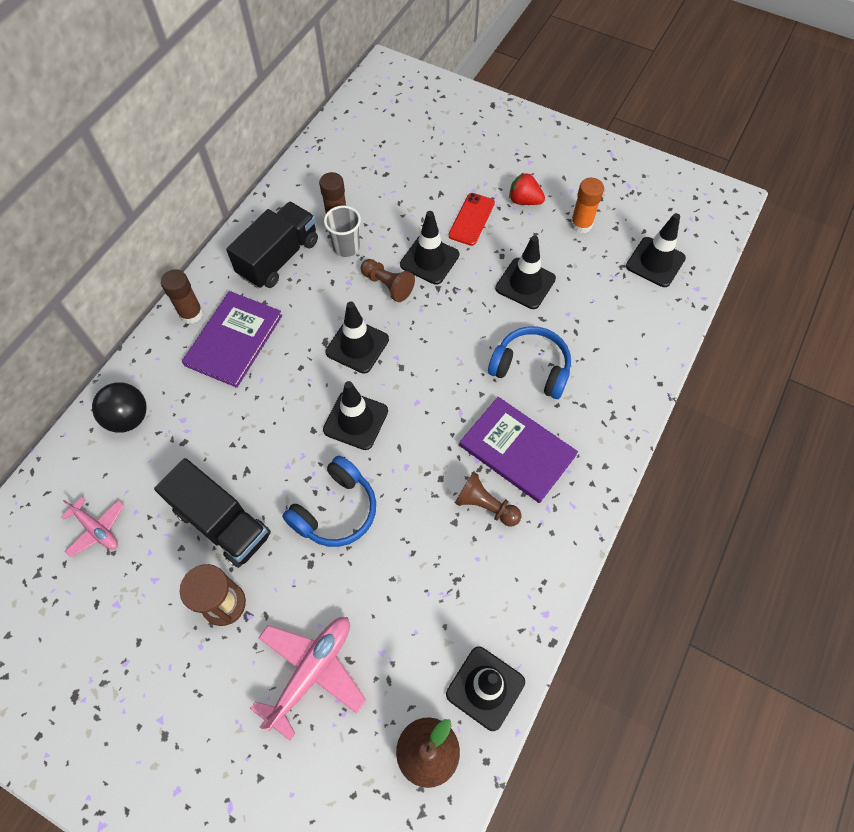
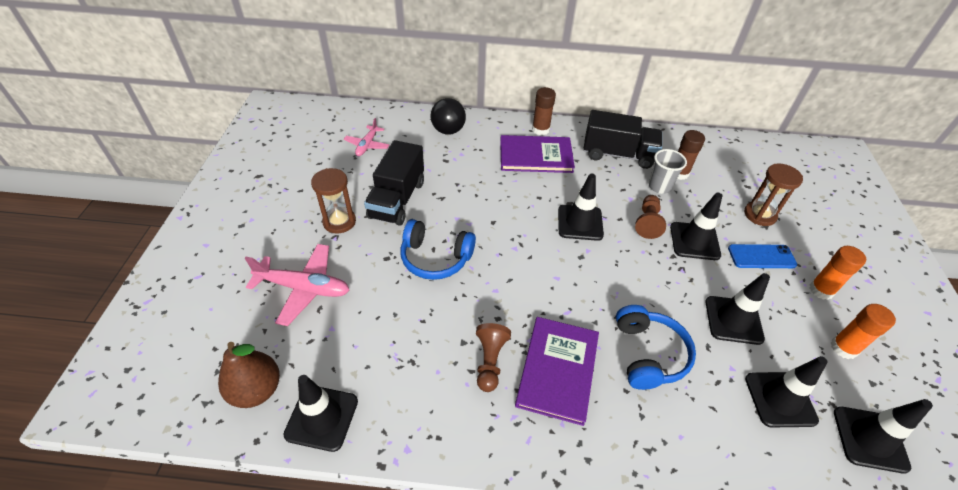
camera: 65 degrees right, 15 degrees down
black traffic cone [323,381,388,450] -> black traffic cone moved to [745,356,828,427]
red phone [448,193,495,246] -> blue phone [728,244,797,268]
red strawberry [509,173,545,205] -> orange glue stick [809,246,866,300]
none -> brown hourglass [744,164,803,226]

